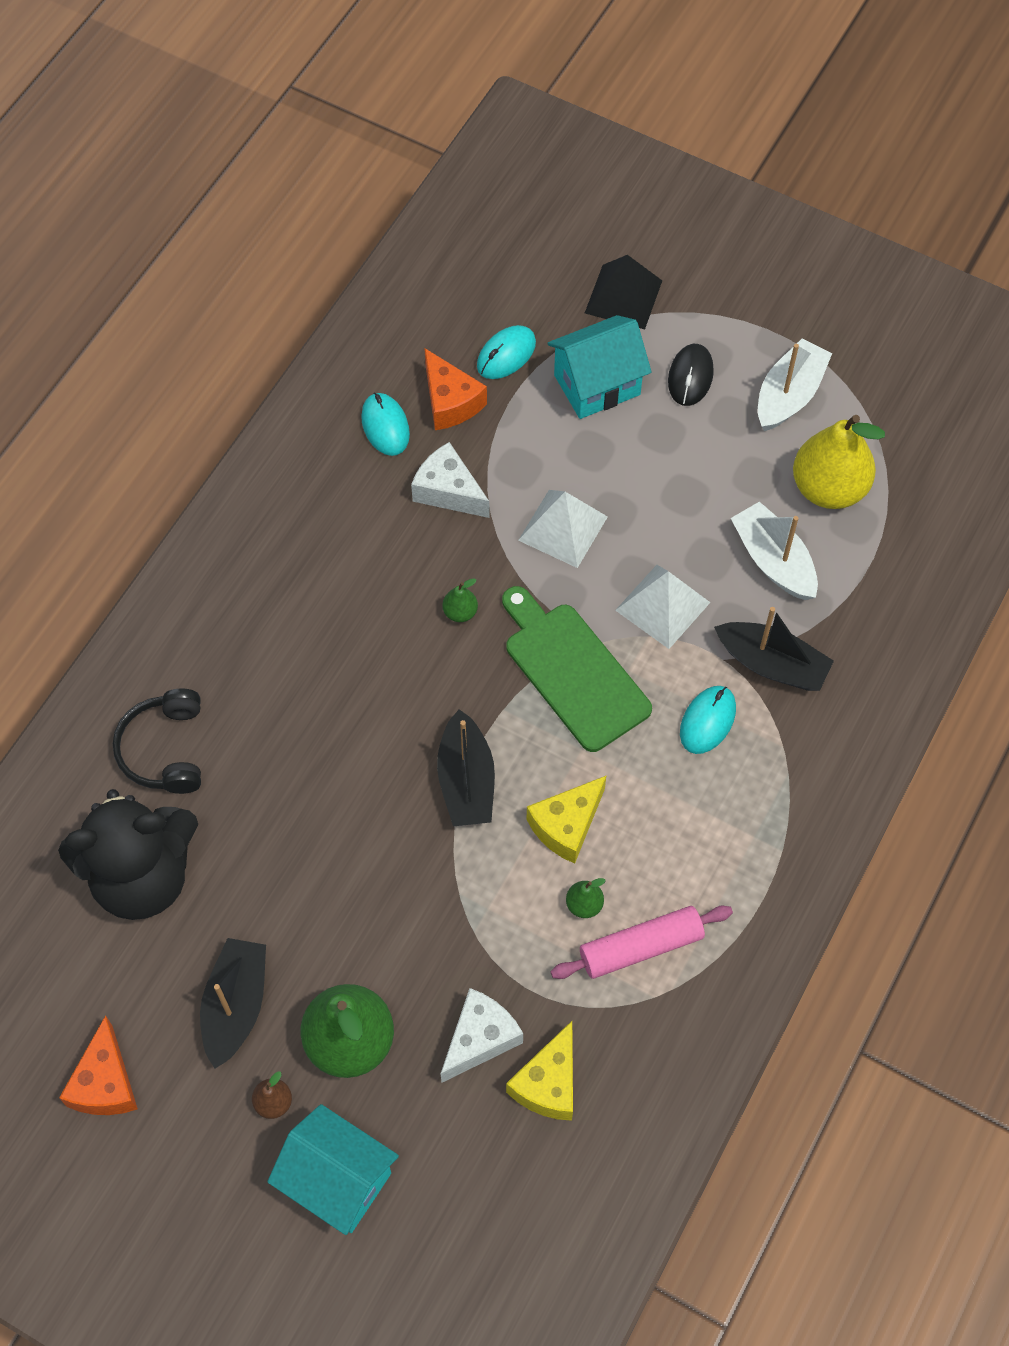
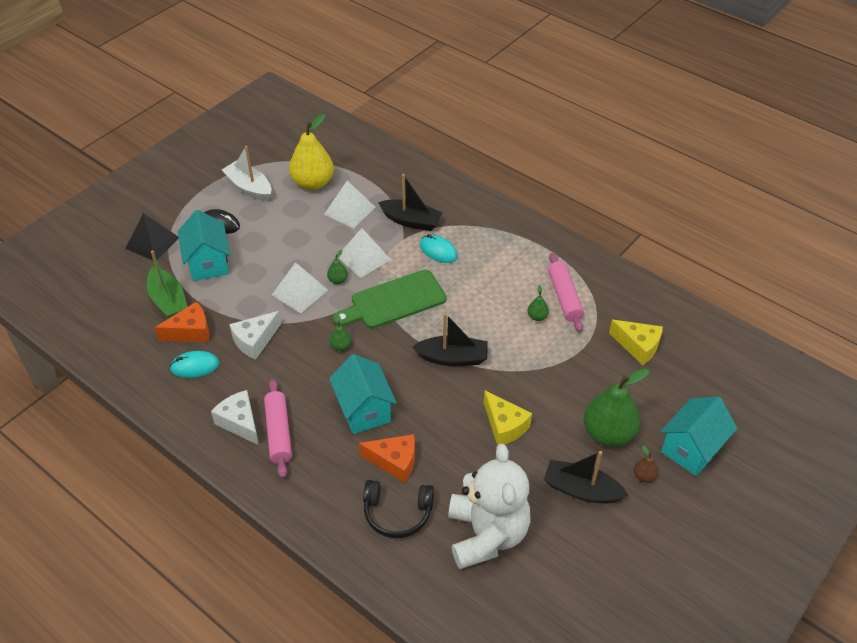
camera: 80 degrees left, 15 degrees down
black teddy bear [58,789,198,920] -> white teddy bear [448,444,530,569]
orange cheese [59,1015,138,1115] -> orange cheese moved to [359,434,415,483]
white cheese [440,988,523,1083] -> white cheese moved to [211,390,259,445]
turquoise mouse [477,325,536,379] -> green boat [147,250,188,318]
yellow cheese [527,776,606,863] -> yellow cheese moved to [484,391,532,446]
black boat [714,607,834,691] -> black boat turned 75 degrees clockwise [378,174,443,231]
white boat [731,501,818,600] -> white pyramid [324,181,375,228]
none -> pink rolling pin [264,379,292,478]
none -> green pear [327,250,348,284]
none -> turquoise house [329,354,397,434]

